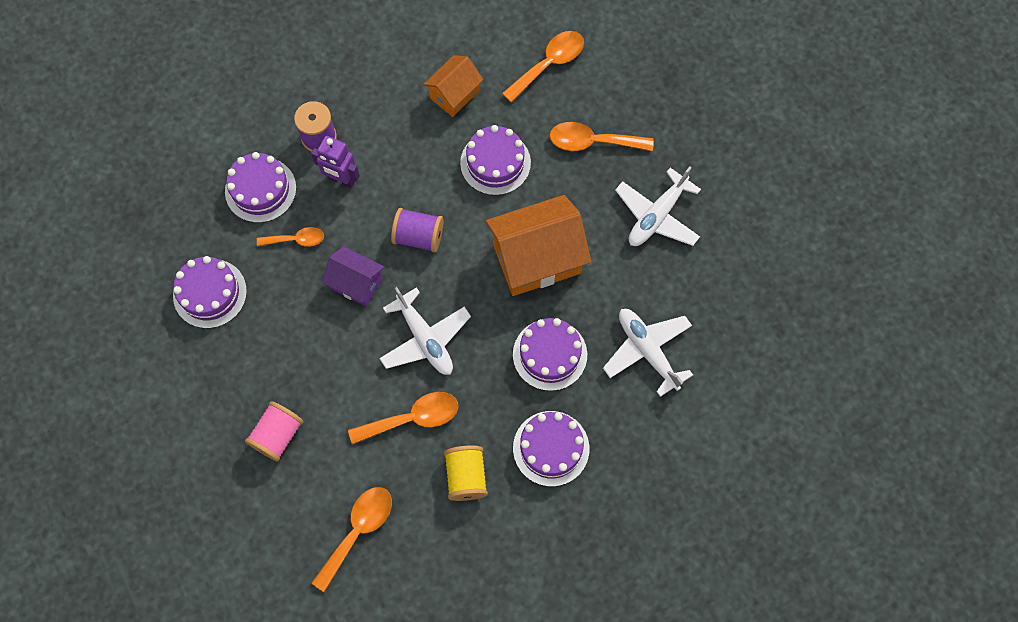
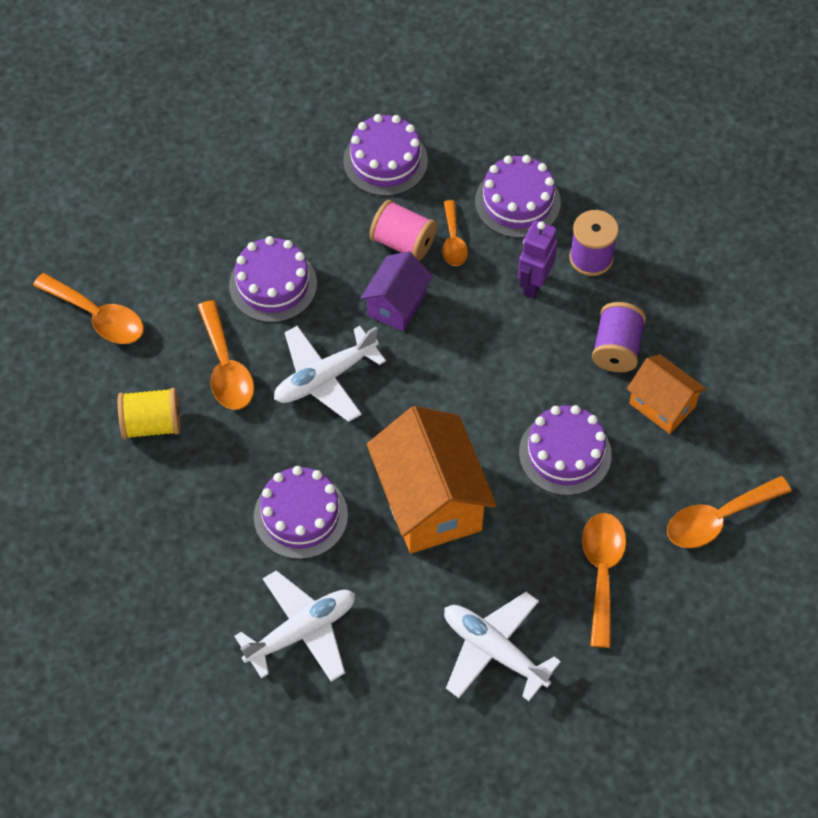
camera: 90 degrees right, 10 degrees down
pink spool [245,401,304,462] -> pink spool moved to [370,200,437,261]
purple spool [391,208,443,253] -> purple spool moved to [592,302,646,372]
orange spoon [502,31,584,103] -> orange spoon turned 105 degrees clockwise [667,476,792,548]
purple cake [513,411,589,487] -> purple cake moved to [229,236,317,323]

